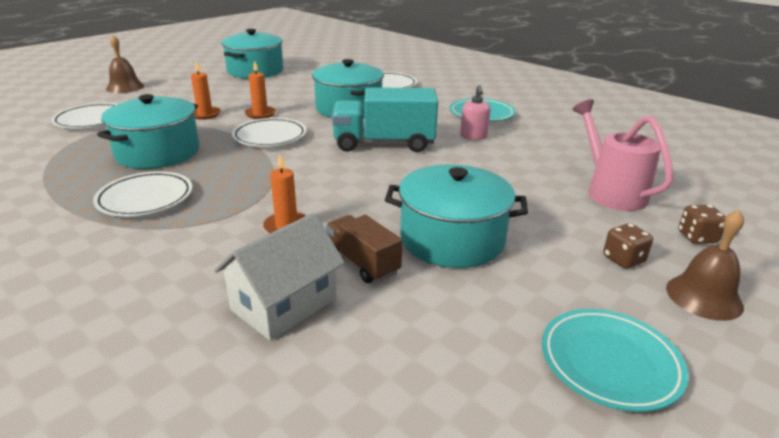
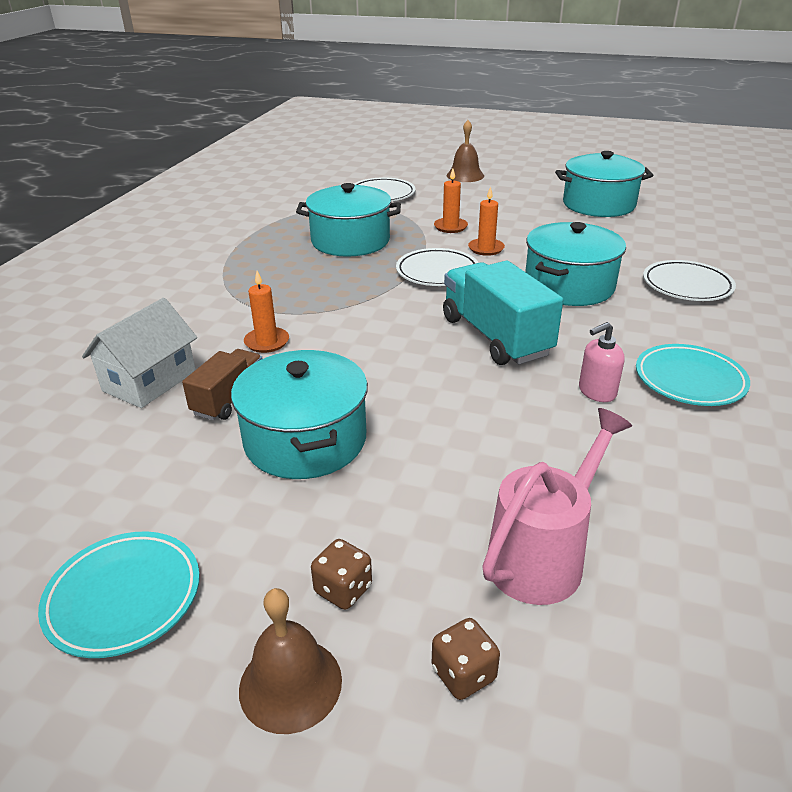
camera: 65 degrees right, 5 degrees up
white plate [93,171,192,217] -> none
white house [214,213,345,341] -> white house turned 75 degrees counterclockwise [82,298,197,408]

